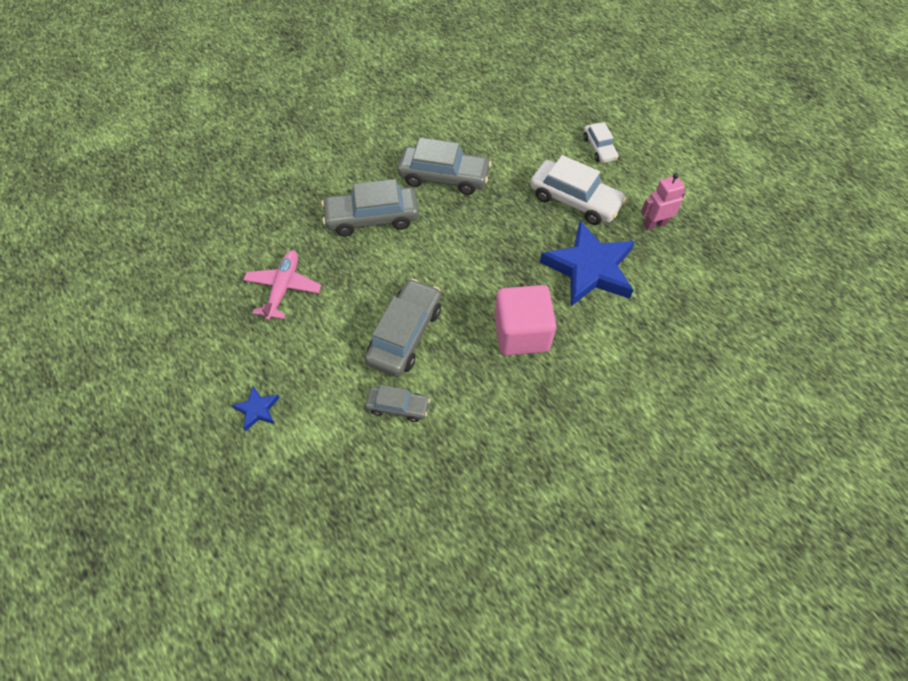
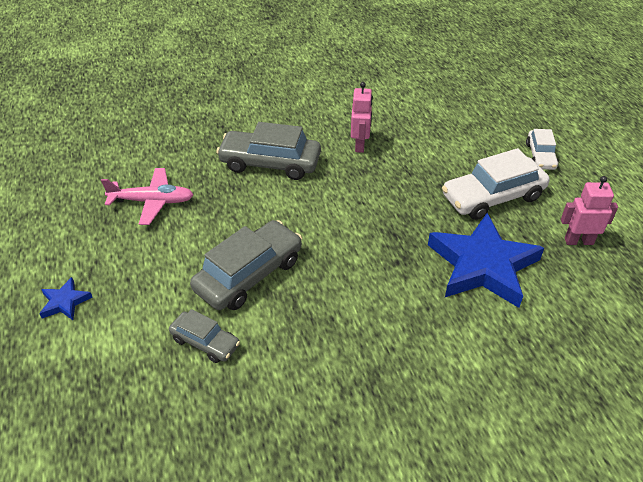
camera: 20 degrees right, 15 degrees down
pink plane [243,250,321,320] -> pink plane turned 60 degrees clockwise [101,168,194,225]
grey car [397,138,492,195] -> pink robot [351,82,373,153]
pink cube [495,285,556,355] -> none
white car [530,155,627,225] -> white car turned 105 degrees clockwise [442,148,550,220]

